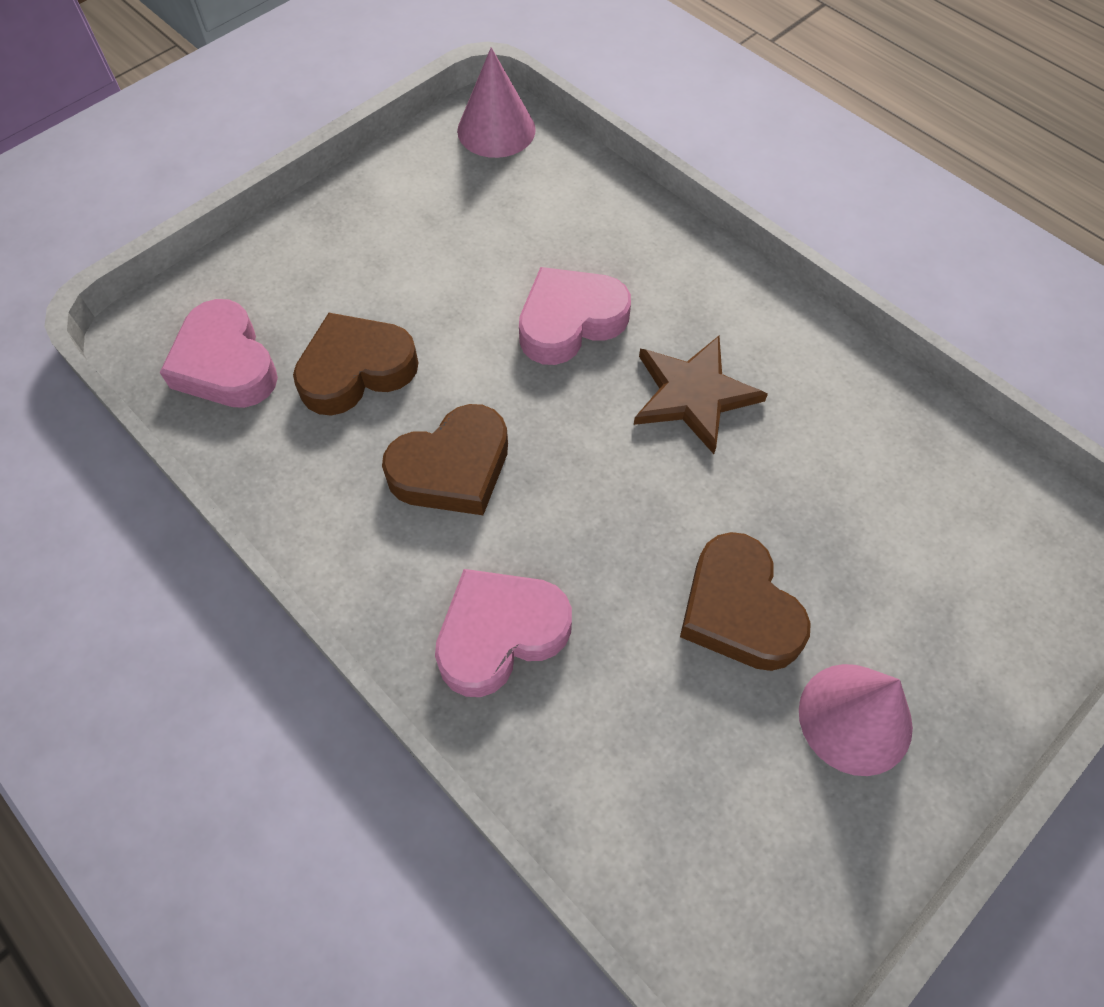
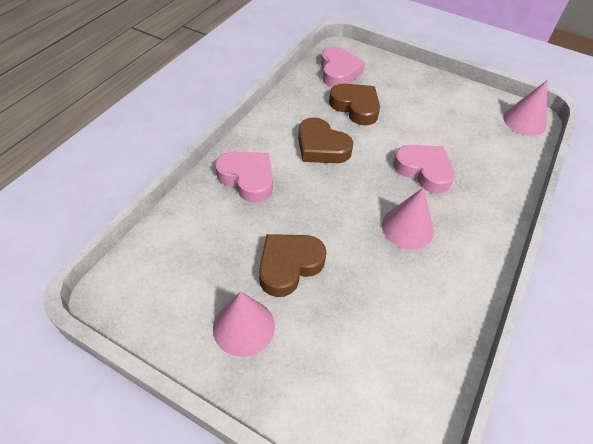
camera: 70 degrees right, 10 degrees down
pink heart [160,299,278,408] -> pink heart turned 135 degrees clockwise [321,47,365,87]
brown star [634,336,768,454] -> pink cone [382,187,434,249]

